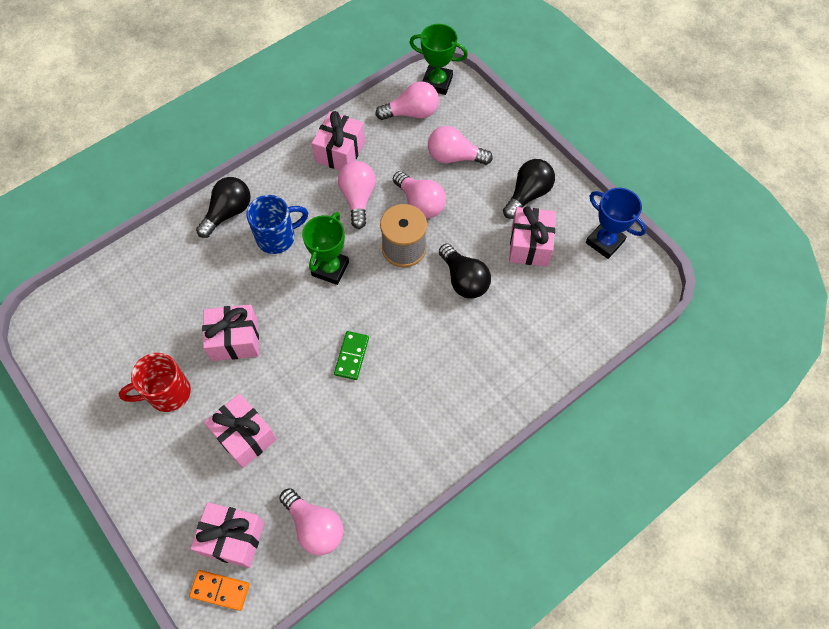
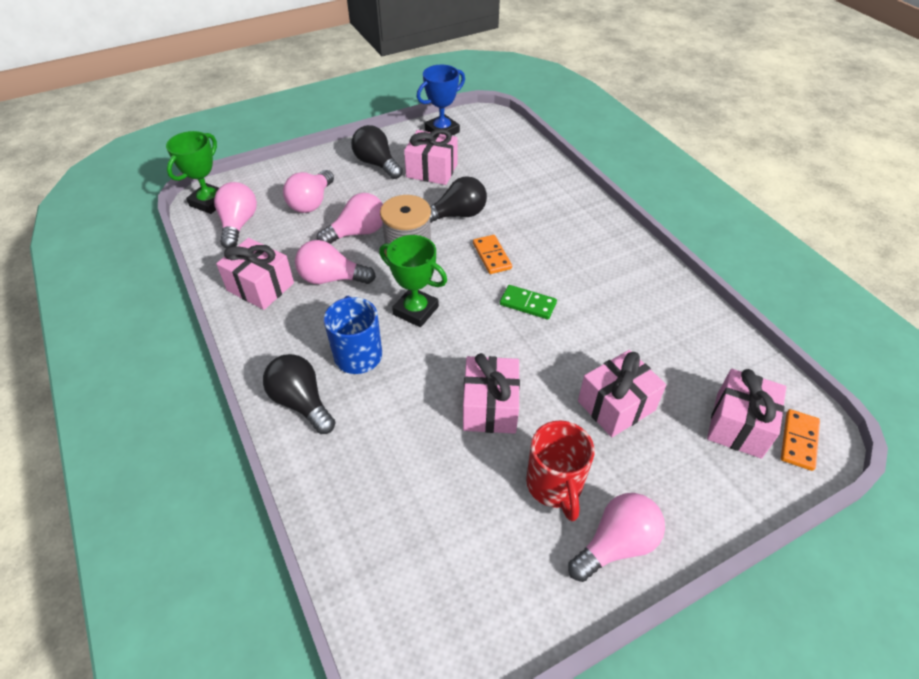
camera: 80 degrees left, 15 degrees down
pink light bulb [279,488,344,556] -> pink light bulb moved to [568,493,665,582]
none -> orange domino [473,235,512,274]

